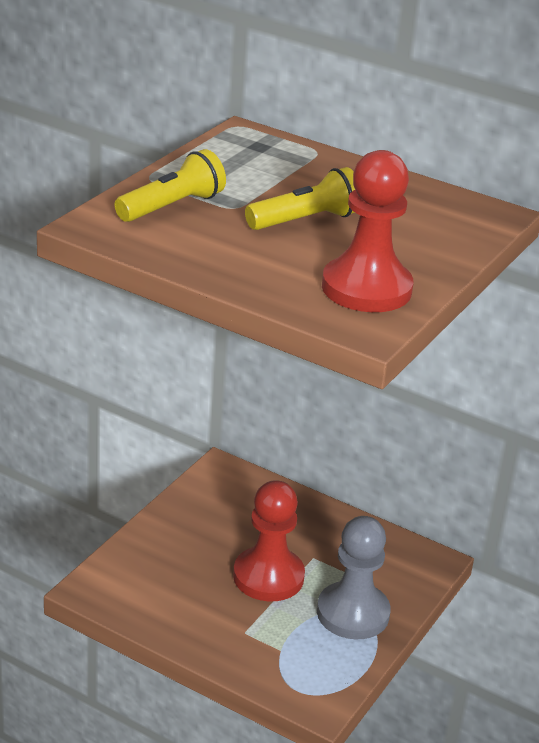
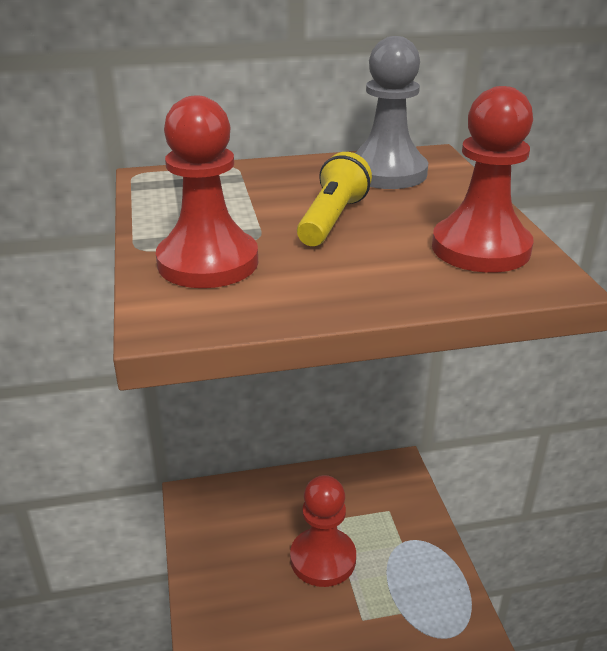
camera: 40 degrees left, 0 degrees up
yellow flashlight [115,149,226,222] -> red pawn [156,95,258,288]
grey pawn [317,516,391,639] -> grey pawn moved to [355,36,428,189]

